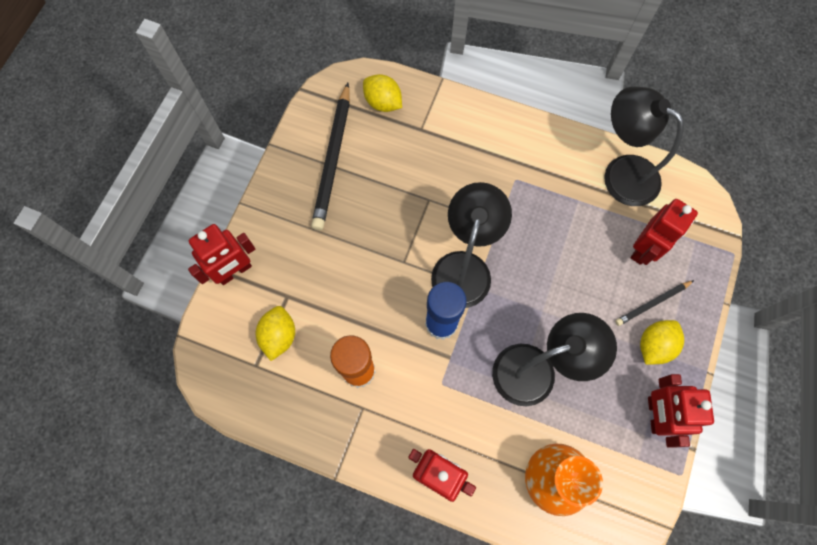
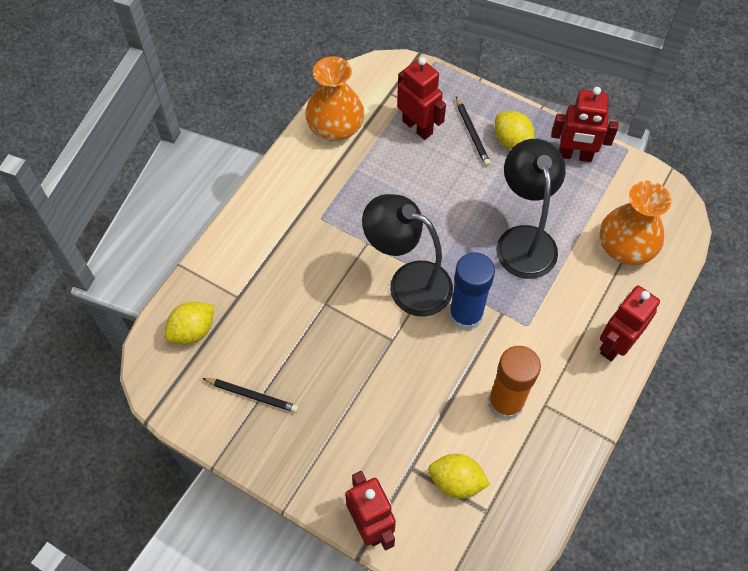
camera: 80 degrees left, 10 degrees down
black pencil [311,83,350,230] -> black pencil [202,378,298,413], size x0.53
black lamp [604,86,684,206] -> orange vase [305,56,364,141]

